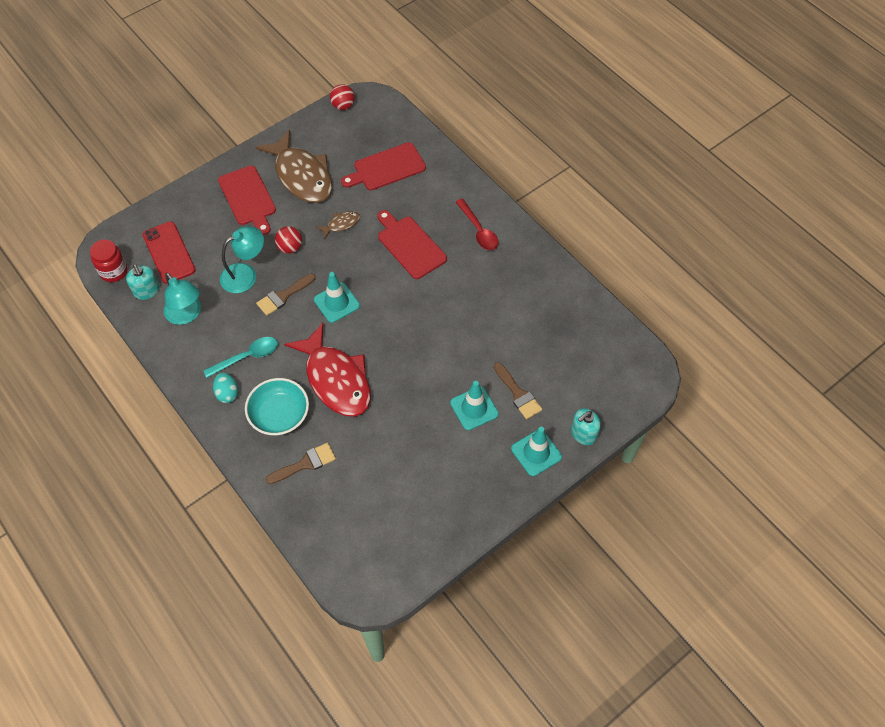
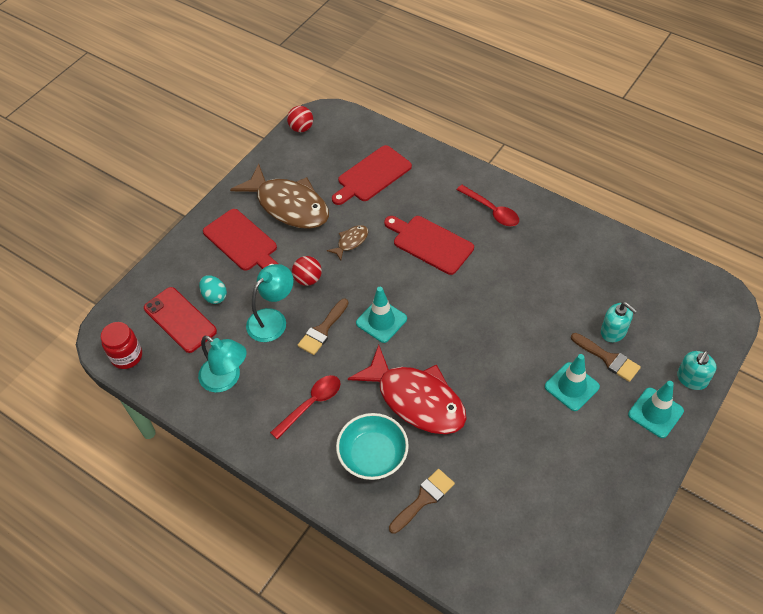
camera: 15 degrees left, 5 degrees down
turquoise soap dispenser [126,264,160,300] -> turquoise soap dispenser moved to [601,302,637,342]
turquoise spoon [203,337,278,378] -> red spoon [270,375,340,439]
turquoise egg [213,373,238,403] -> turquoise egg moved to [199,275,227,304]

